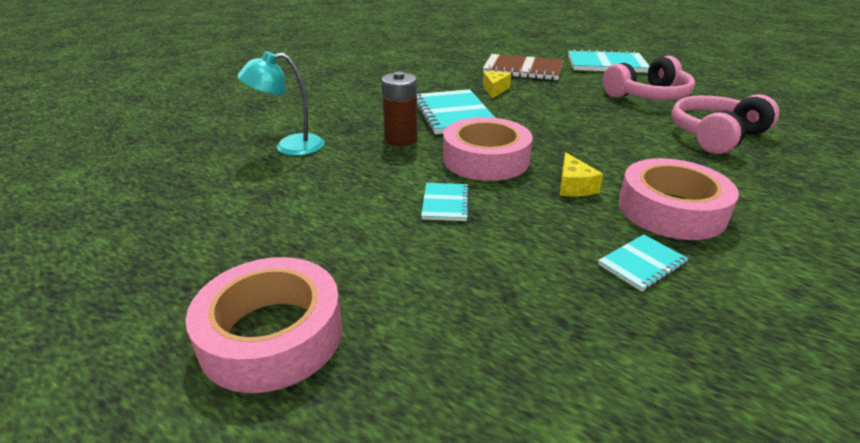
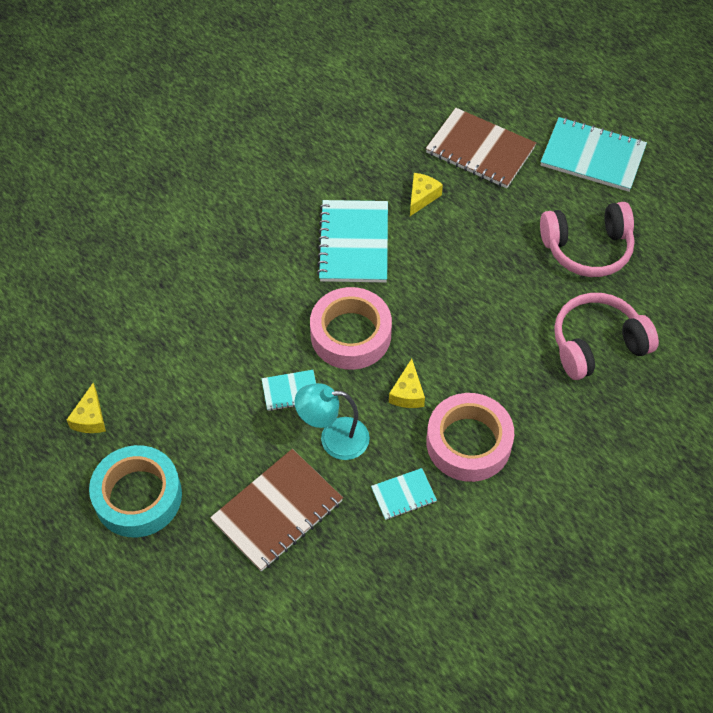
camera: 15 degrees right, 25 degrees up
pink tape [186,257,343,393] -> turquoise tape [89,445,182,537]
turquoise lamp [237,51,324,156] -> turquoise lamp moved to [294,383,370,460]
brown battery [382,72,418,146] -> none
turquoise notebook [421,183,469,221] -> turquoise notebook turned 60 degrees clockwise [261,370,316,411]
none -> yellow cheese [67,383,106,433]
none -> brown notebook [210,449,343,571]

